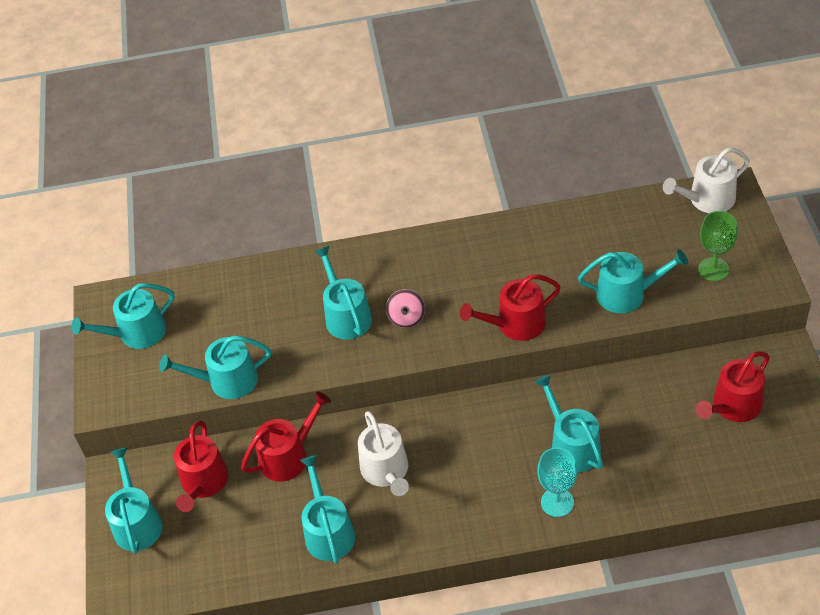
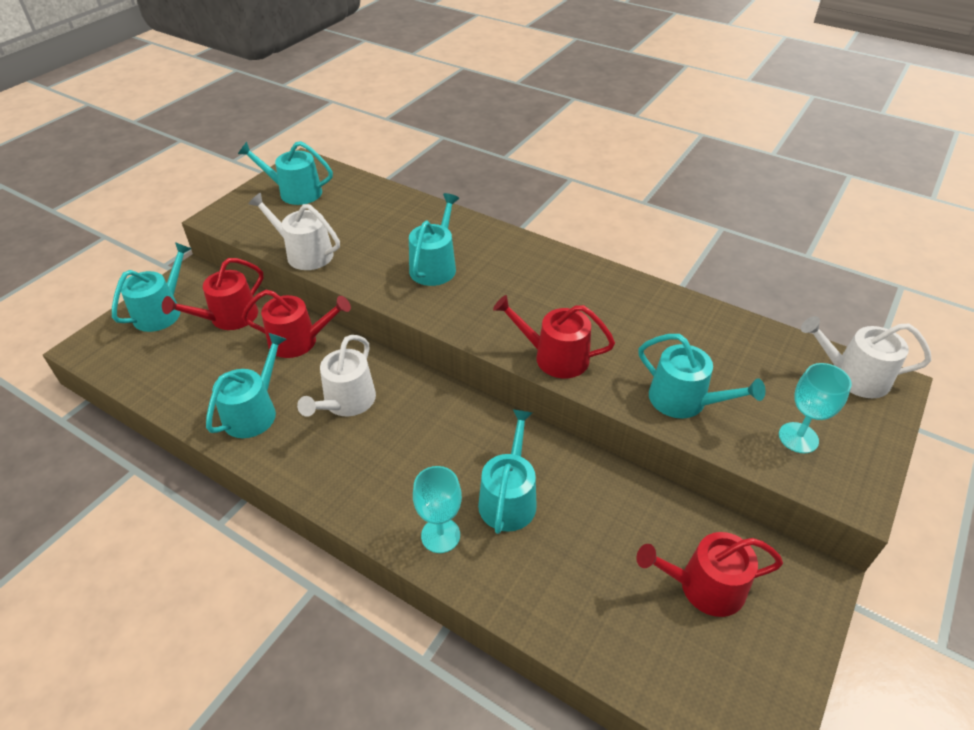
camera: 35 degrees right, 5 degrees down
turquoise watering can [159,335,271,399] -> white watering can [249,193,340,270]
pink spinning top [386,289,425,328] -> none
green goblet [698,211,738,281] -> turquoise goblet [779,363,852,453]

